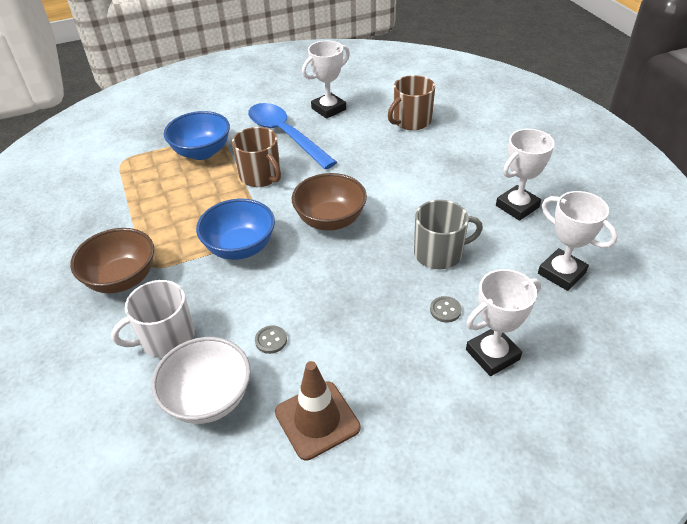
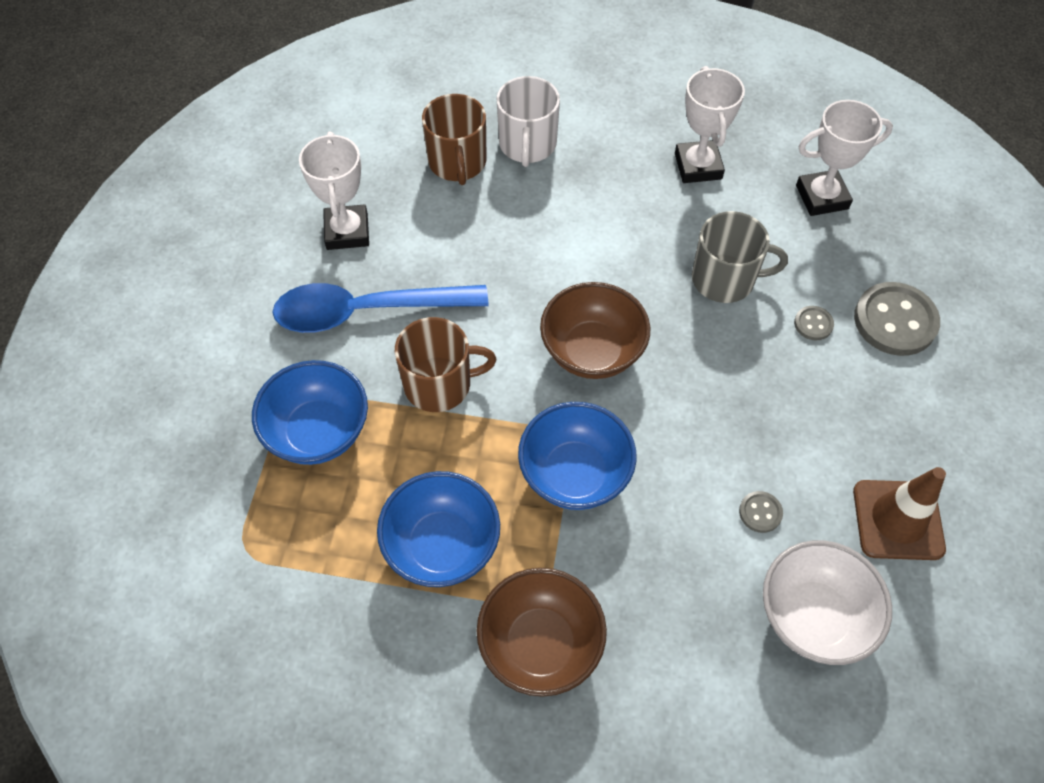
camera: 60 degrees left, 15 degrees up
white mug [111,280,195,358] -> white mug moved to [496,76,560,167]
grey mug [414,200,483,269] -> grey mug turned 75 degrees clockwise [692,211,788,303]
white trophy [466,269,541,376] -> grey button [854,282,940,356]
none -> blue bowl [377,471,500,587]

